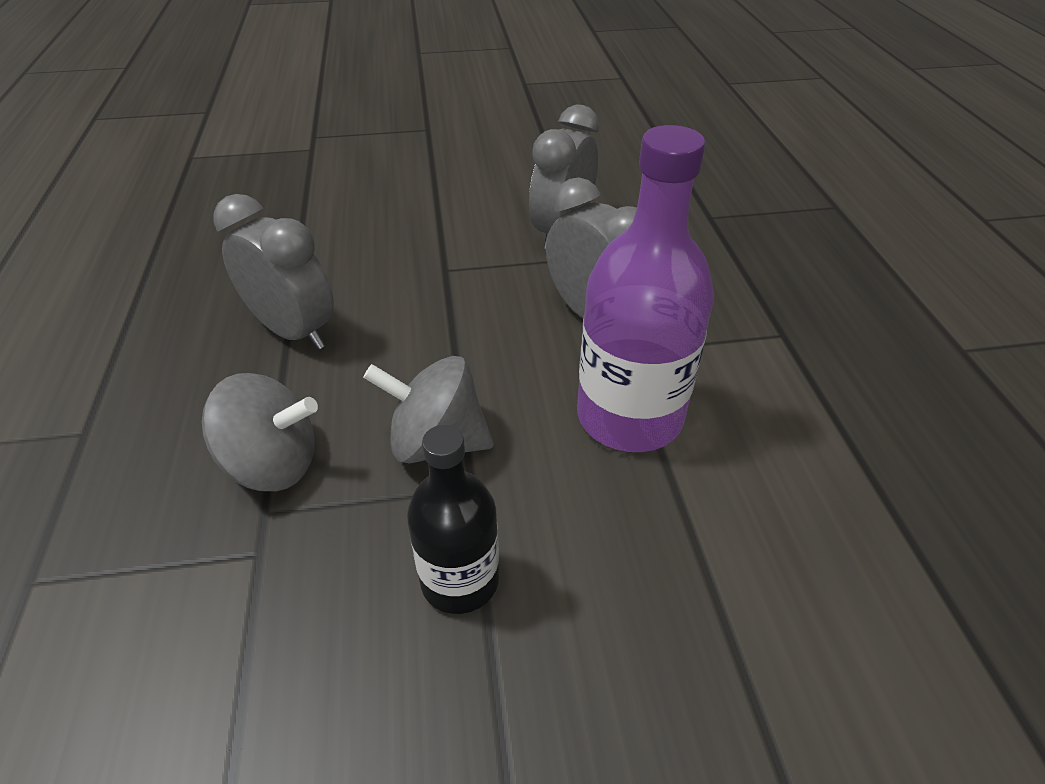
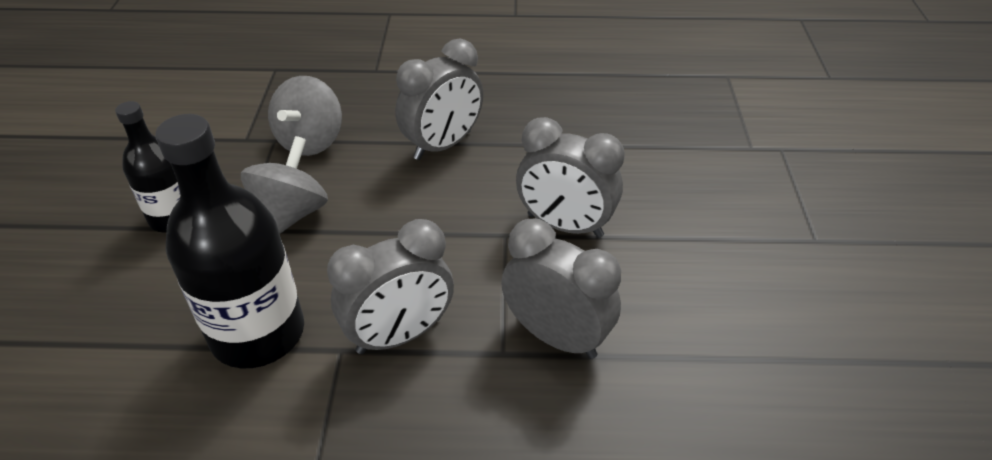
camera: 100 degrees right, 0 degrees up
purple bottle [577,125,714,452] -> black bottle [156,114,304,368]
none -> grey clock [516,117,625,238]

